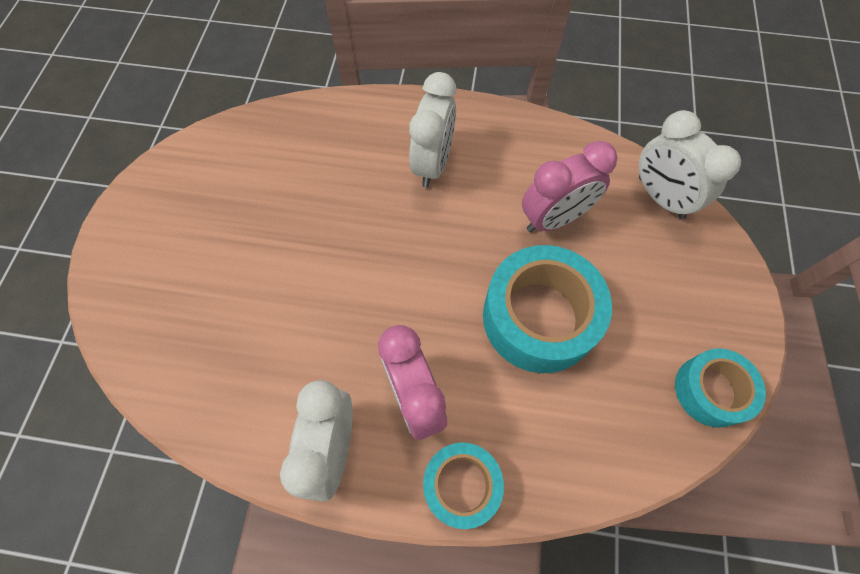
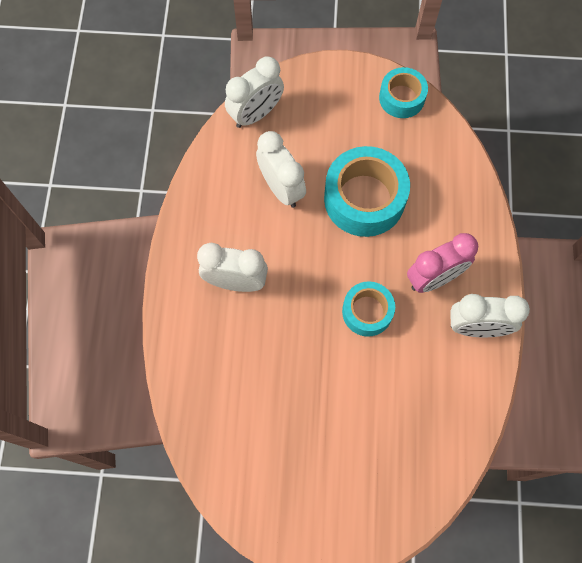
camera: 95 degrees left, 5 degrees up
turquoise tape [423,442,504,529] -> turquoise tape moved to [342,282,395,336]
pink clock [522,141,618,232] -> white clock [256,131,306,208]

